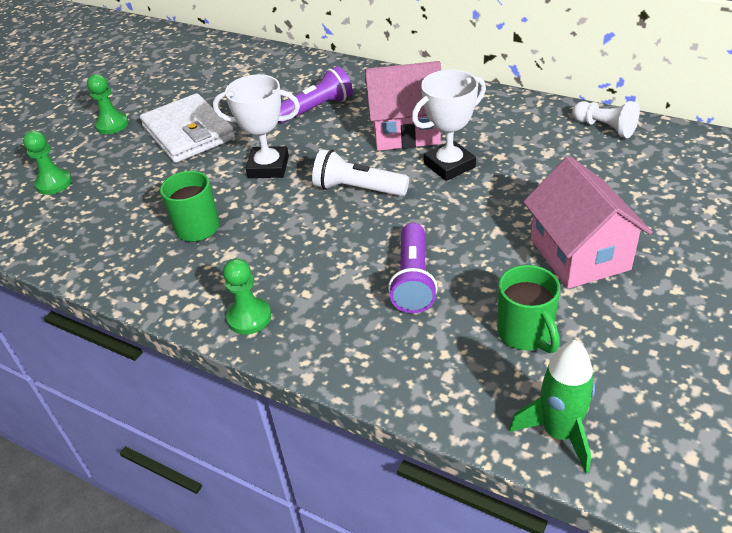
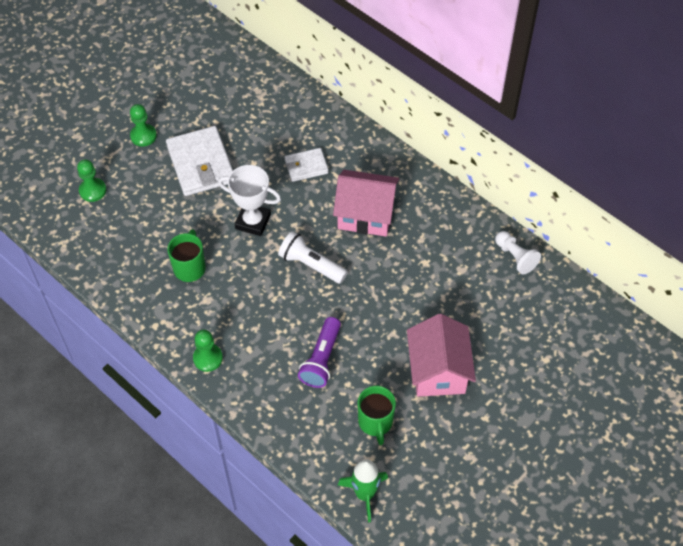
camera: 10 degrees right, 15 degrees up
purple flashlight [278,66,353,124] -> white wallet [284,148,329,182]
white trophy [412,70,486,181] -> none

